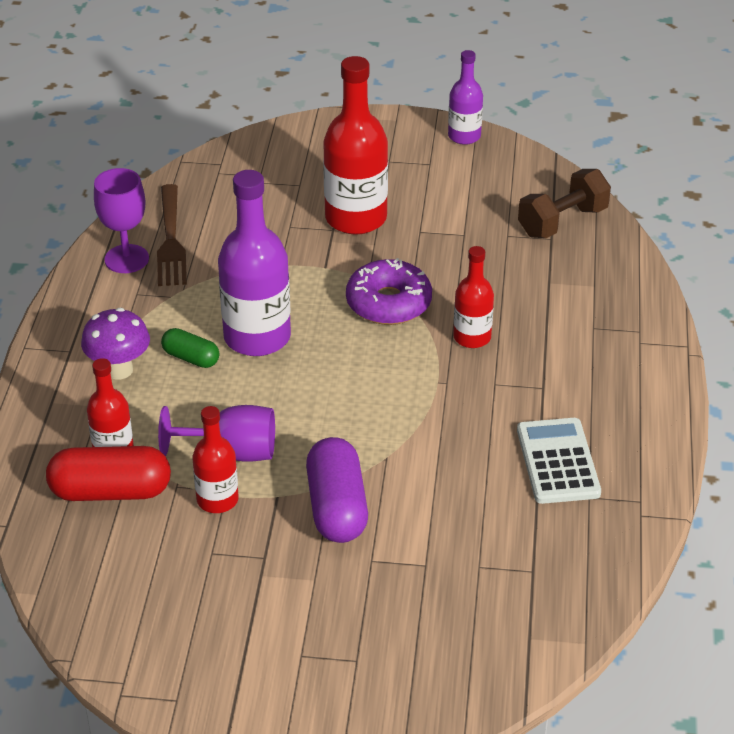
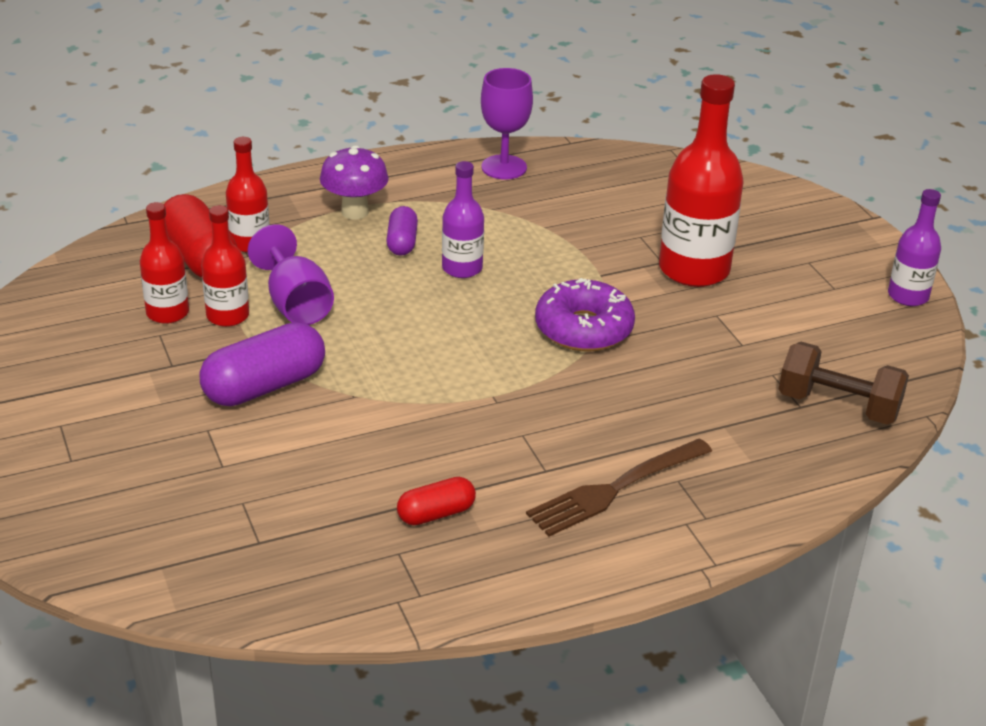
camera: 60 degrees right, 5 degrees down
brown fork [157,184,187,286] -> brown fork moved to [526,438,712,537]
green capsule [161,328,219,368] -> purple capsule [386,206,418,256]
purple bottle [218,170,291,356] -> purple bottle [442,161,484,278], size x0.56
red bottle [453,246,494,348] -> red bottle moved to [140,202,189,324]
white calculator [517,418,601,504] -> red capsule [397,477,476,525]

